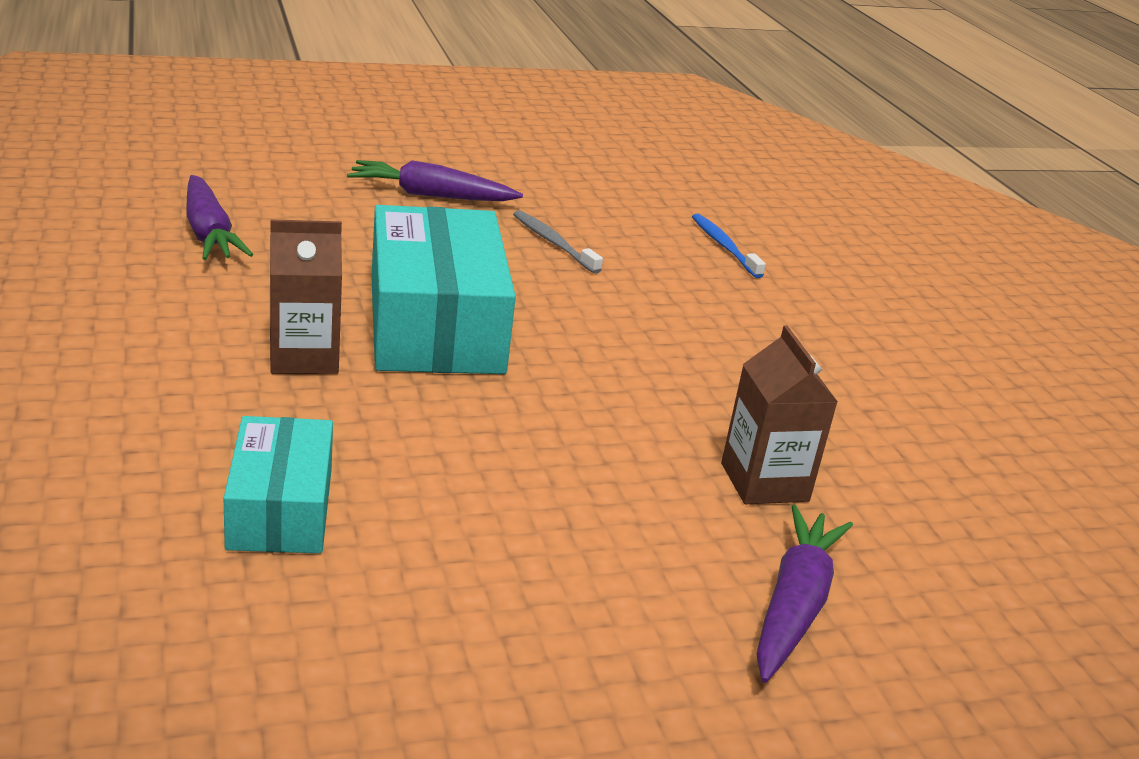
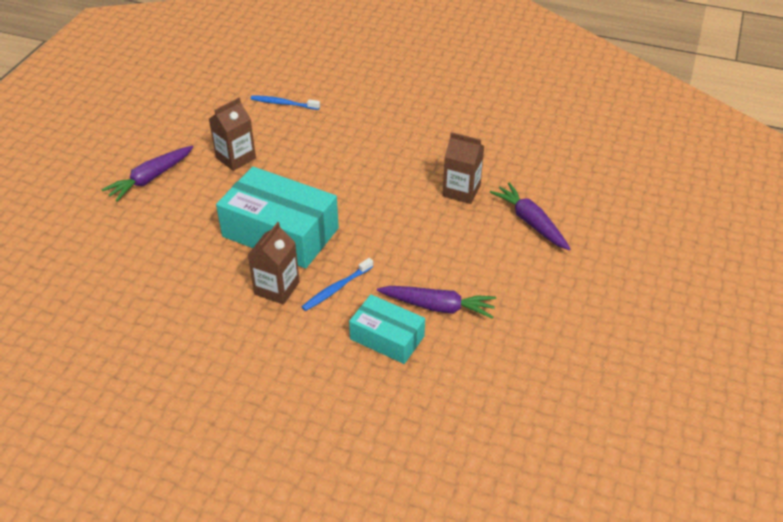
camera: 50 degrees left, 15 degrees up
purple carrot [187,175,253,260] -> purple carrot moved to [377,286,496,319]
grey toothbrush [513,210,603,274] -> brown carton [209,98,256,171]
none -> blue toothbrush [301,258,374,311]

